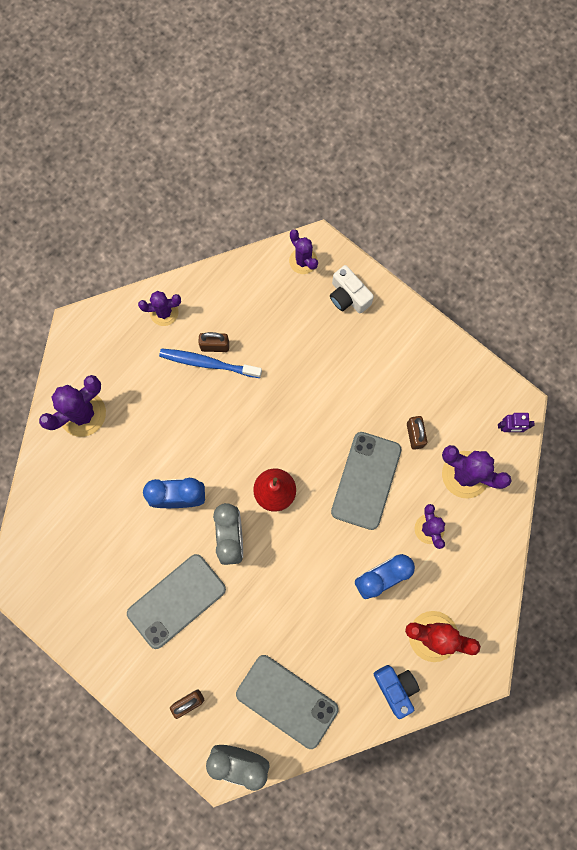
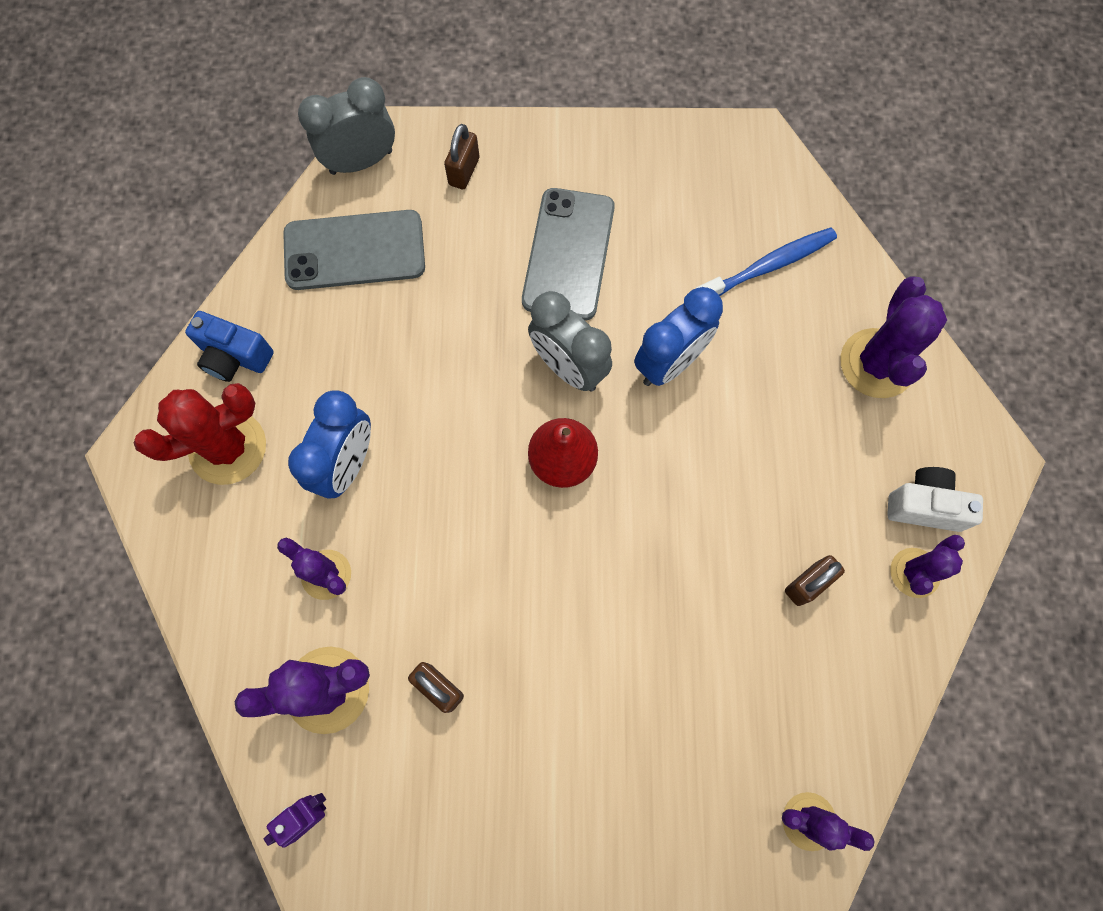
camera: 140 degrees right, 5 degrees down
blue toothbrush [159,348,262,378] -> blue toothbrush moved to [695,228,837,296]
white camera [330,265,374,314] -> white camera moved to [887,467,983,532]
grey phone [331,432,402,530] -> none

